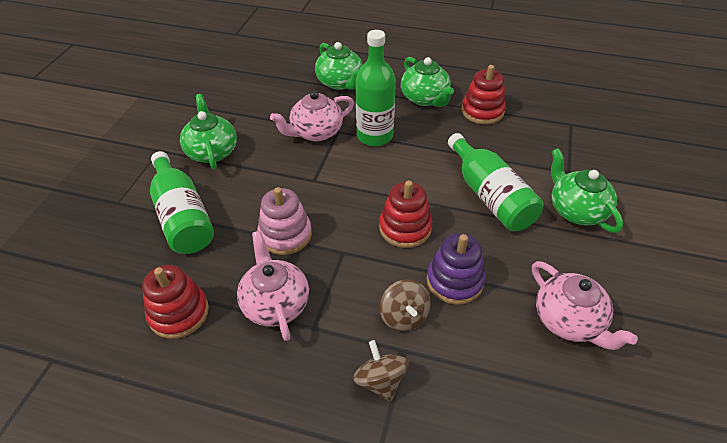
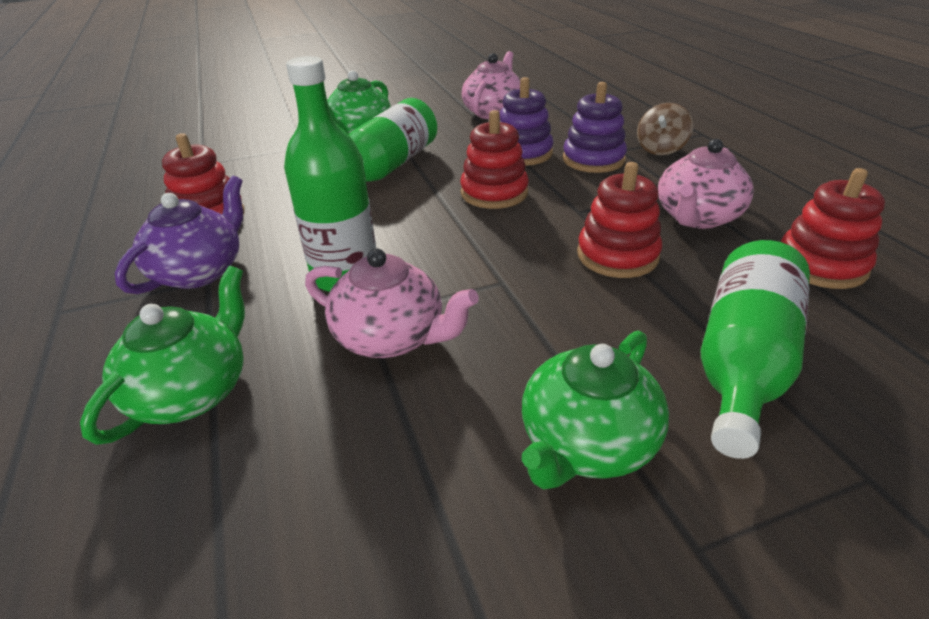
camera: 125 degrees left, 10 degrees down
pink stacking toy [258,187,312,255] -> red stacking toy [577,162,662,278]
brown spinning top [380,279,431,332] -> purple stacking toy [563,82,627,173]
green teapot [401,57,454,107] -> purple teapot [115,175,243,294]

